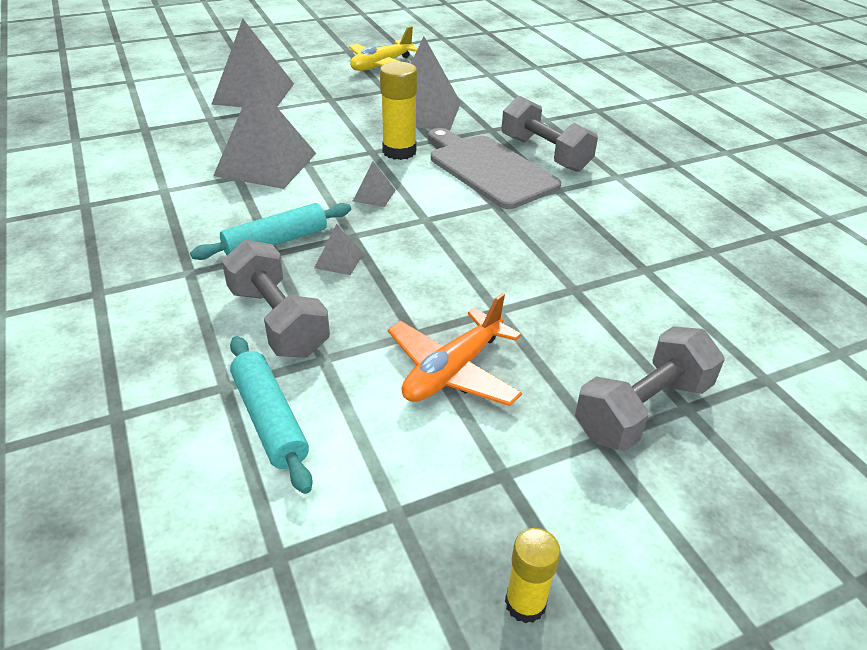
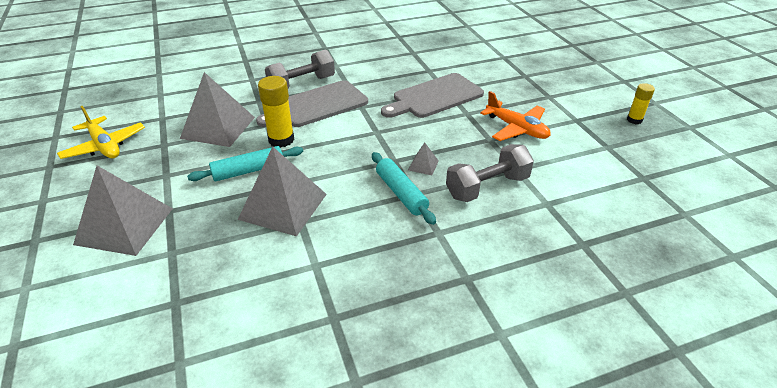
camera: 85 degrees left, 0 degrees up
turquoise rolling pin [230,336,313,494] -> turquoise rolling pin moved to [187,146,303,181]
grey pyramid [353,161,396,207] -> none
grey dumbbell [575,326,725,452] -> none
none -> grey cutting board [381,73,484,118]

